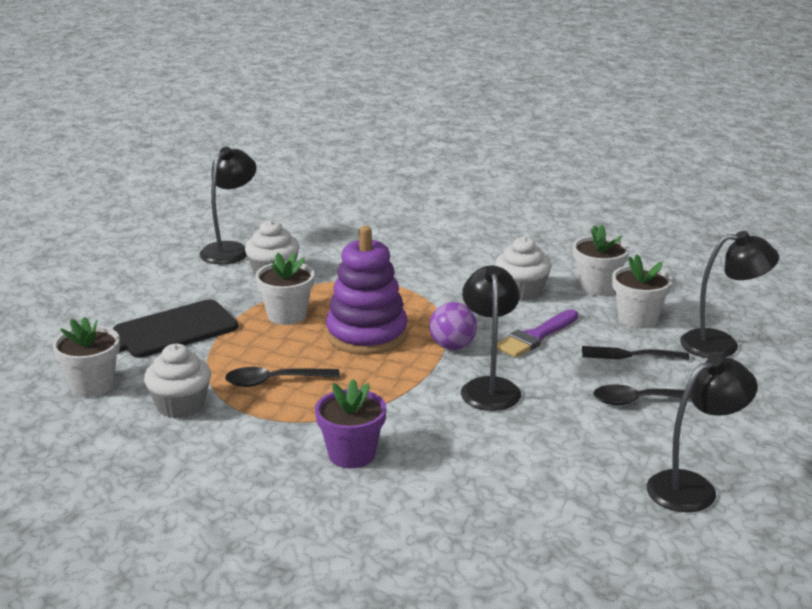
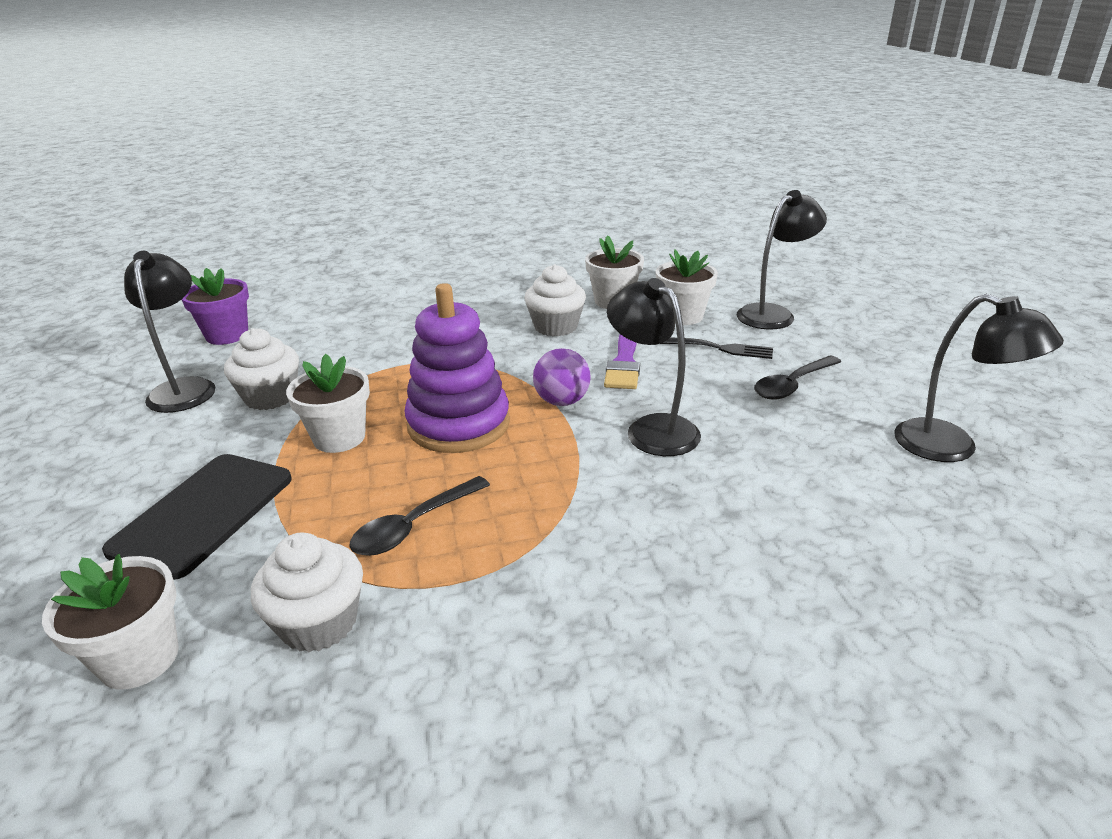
camera: 35 degrees left, 5 degrees up
purple flower pot [315,379,386,468] -> purple flower pot moved to [181,268,249,345]
black fork [582,346,689,360] -> black fork turned 135 degrees counterclockwise [660,337,773,359]
black lamp [647,355,757,512] -> black lamp turned 105 degrees clockwise [894,294,1064,462]

